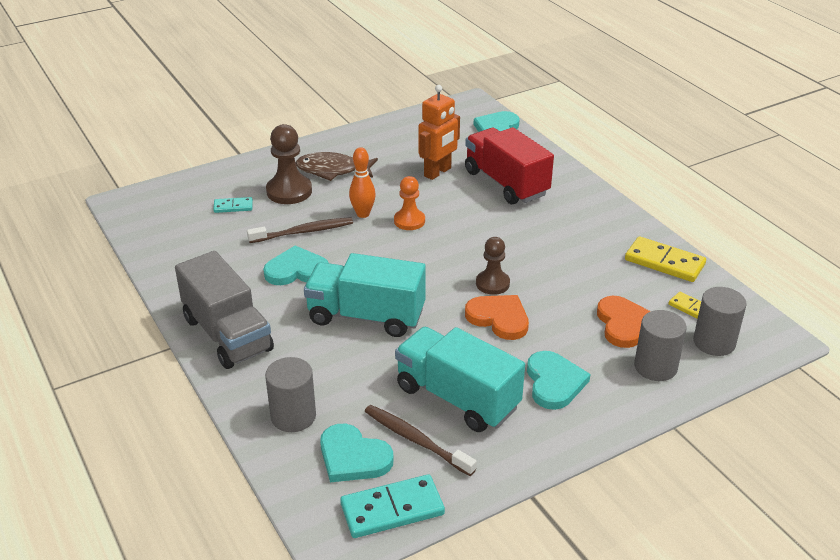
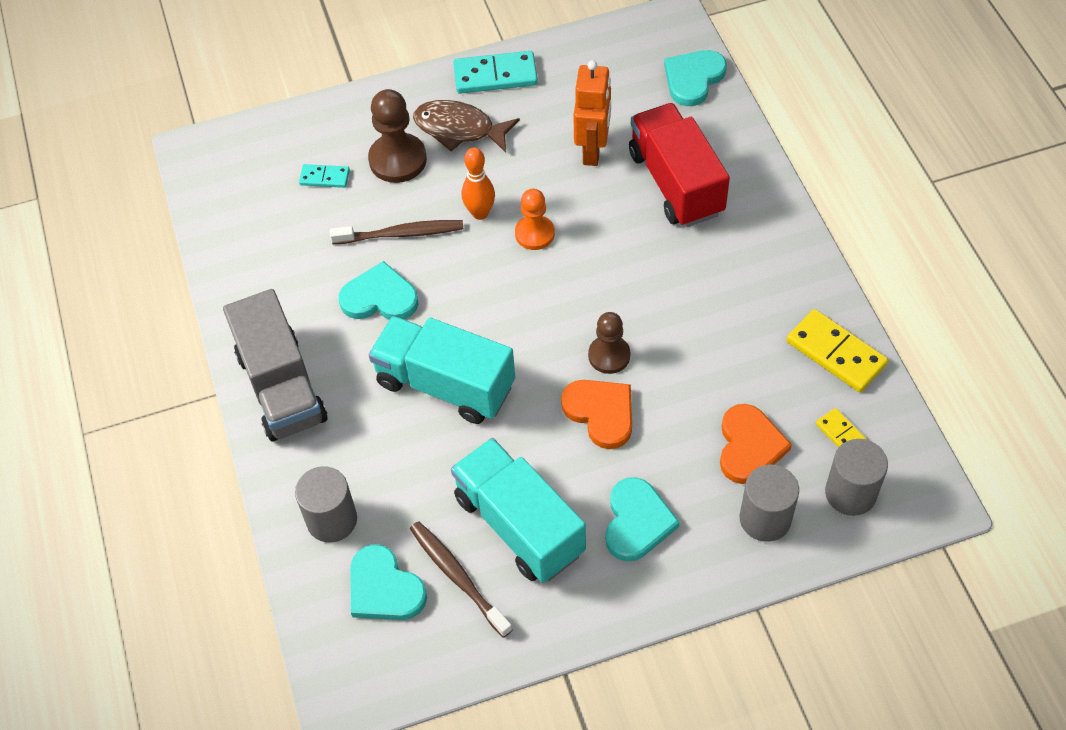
camera: 15 degrees right, 20 degrees up
turquoise domino [340,474,445,538] -> turquoise domino moved to [453,51,538,94]
orange robot [418,85,460,180] -> orange robot turned 45 degrees counterclockwise [573,60,611,166]

